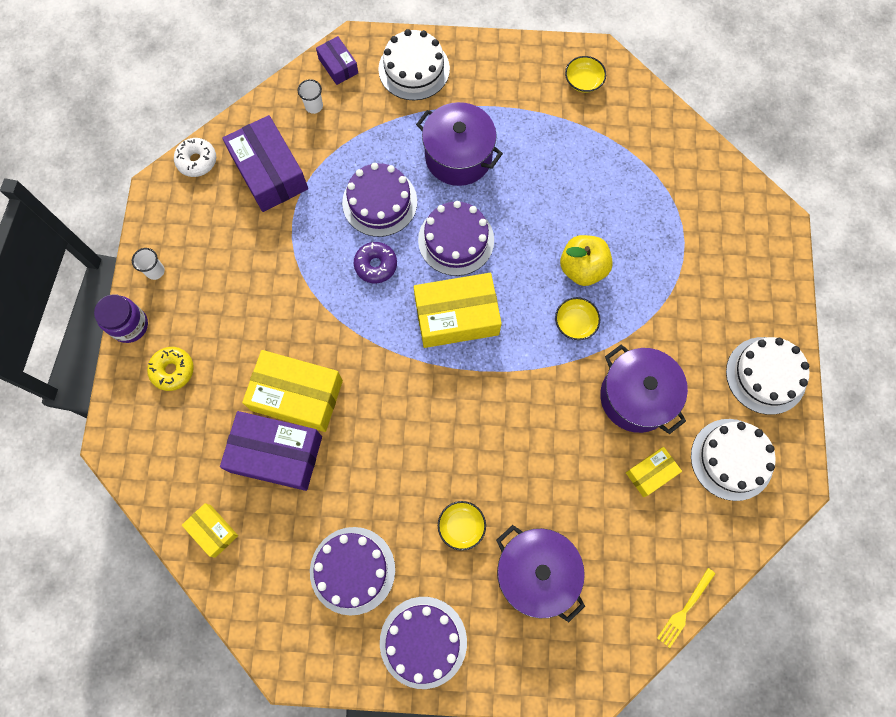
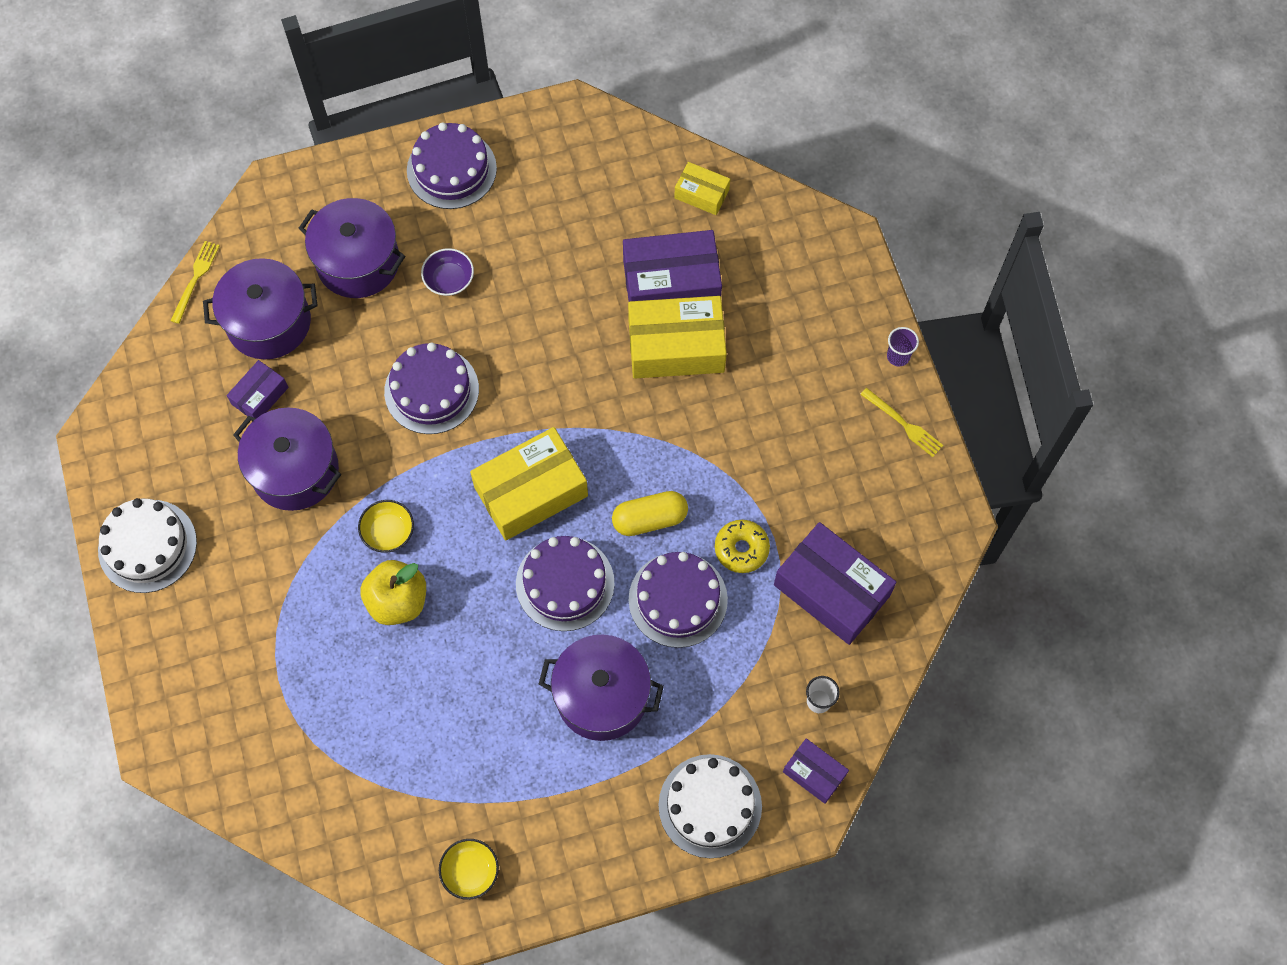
camera: 160 degrees right, 5 degrees down
purple jar [94,294,148,343] -> purple cup [887,327,919,367]
white cup [132,248,165,280] -> yellow fork [860,388,943,457]
yellow donut [147,347,194,391] -> yellow donut moved to [715,520,770,573]
white donut [174,138,216,177] -> none
purple cake [310,527,395,616] -> purple cake moved to [384,343,479,434]
purple donut [354,242,397,283] -> yellow capsule [612,491,688,536]
yellow bowl [438,501,486,551] -> purple bowl [421,248,474,296]
yellow box [626,447,682,497] -> purple box [227,360,288,418]
white cake [691,419,776,501] -> none
none -> purple pot [203,258,318,359]

